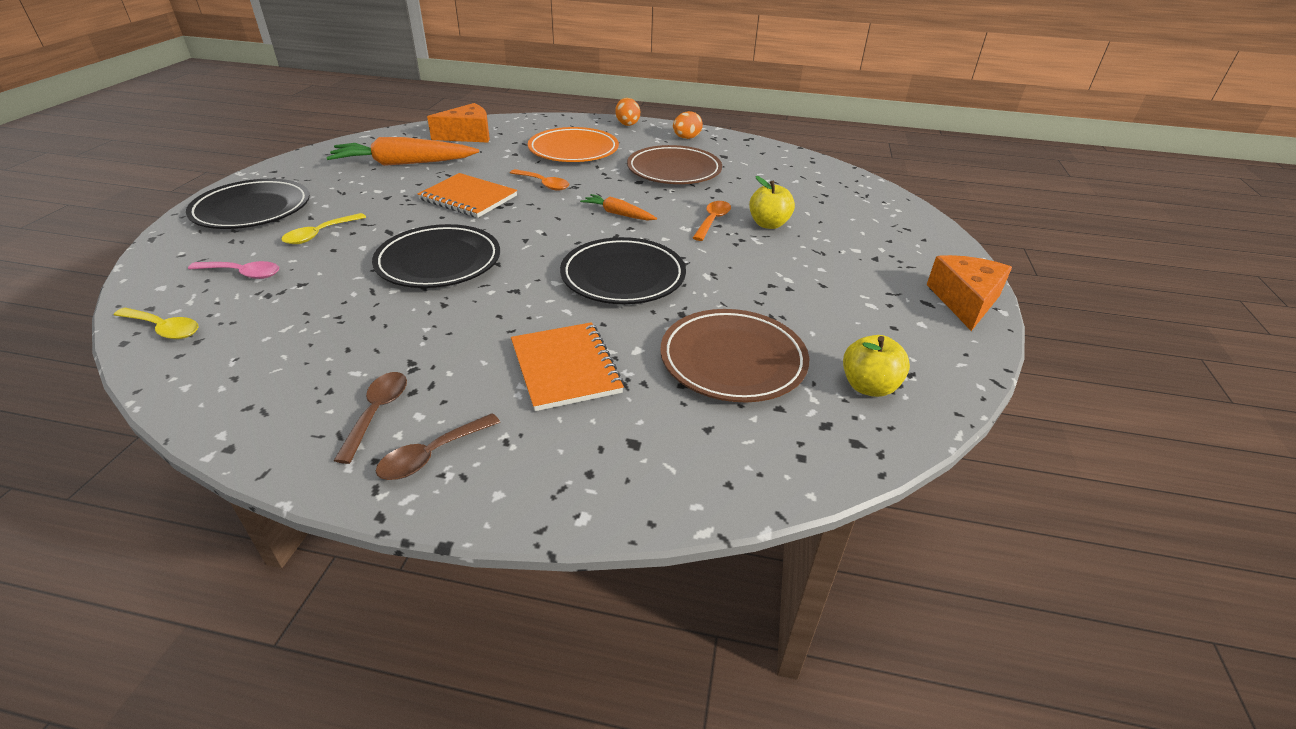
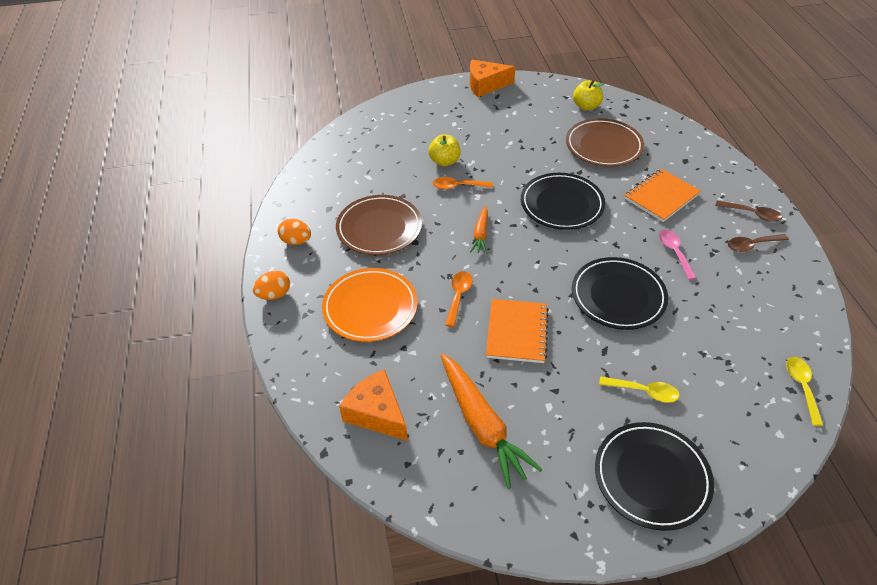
camera: 110 degrees left, 10 degrees up
pink spoon [188,261,279,279] -> pink spoon moved to [659,230,697,280]

